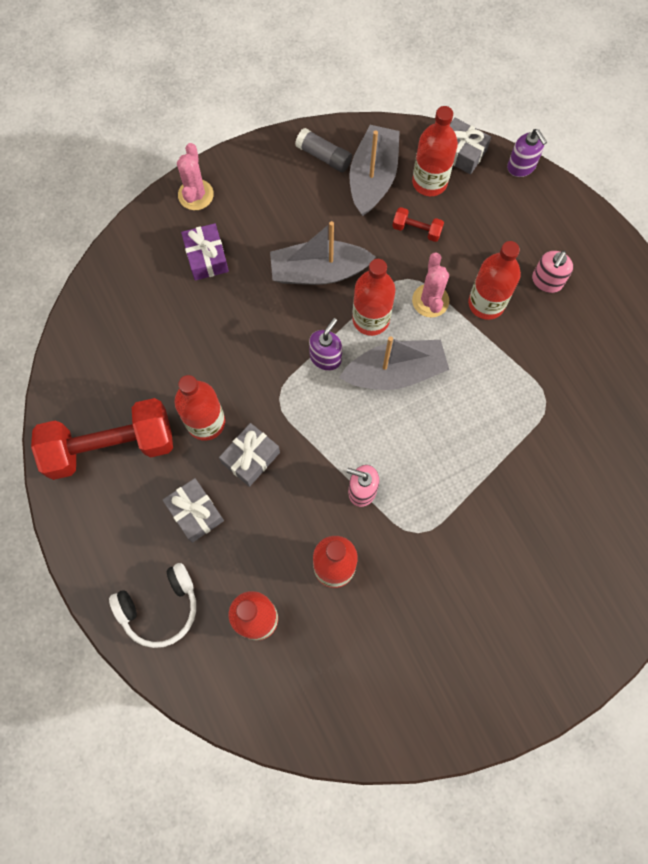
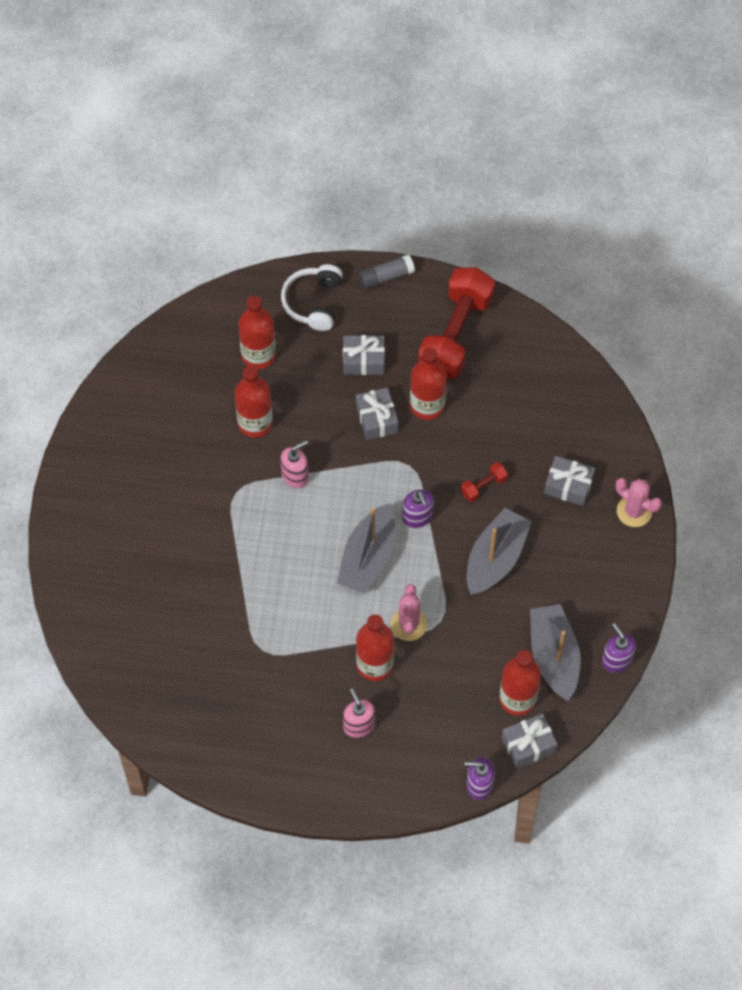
camera: 125 degrees right, 10 degrees down
purple gift [181,223,229,281] -> grey gift [544,456,595,506]
grey glue stick [295,128,352,173] -> grey glue stick moved to [359,254,415,289]
grey boat [349,125,400,216] -> grey boat turned 150 degrees counterclockwise [530,604,581,701]
red bottle [352,259,395,336] -> none
red dumbbell [392,207,444,242] -> red dumbbell moved to [461,462,508,502]
pink cactus [412,253,449,317] -> pink cactus turned 60 degrees clockwise [391,584,427,641]
none -> purple soap dispenser [602,623,636,673]

